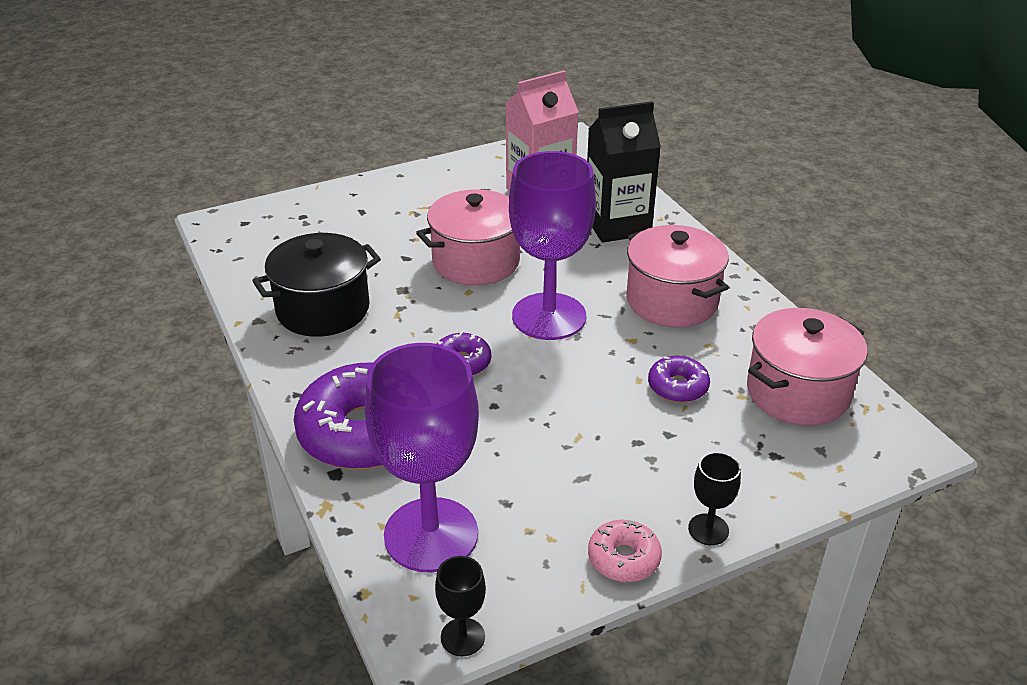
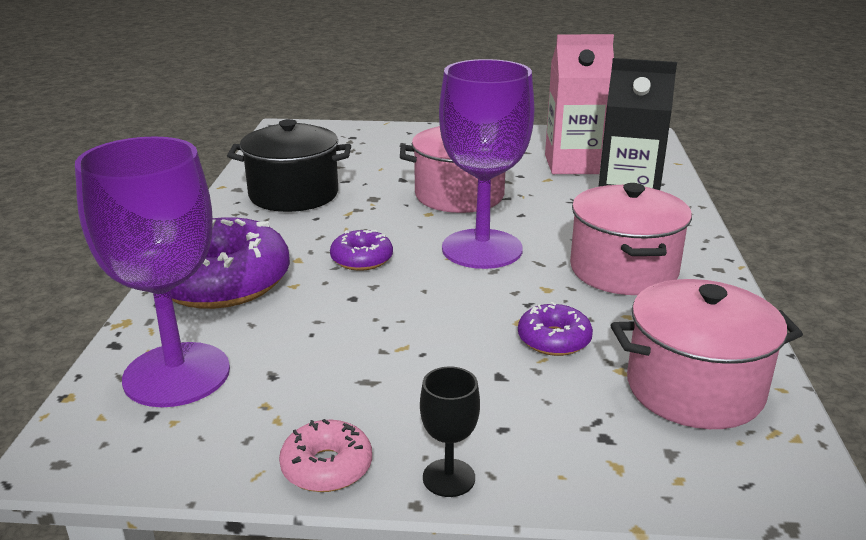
camera: 30 degrees right, 10 degrees down
black goblet [435,556,486,656] -> none

